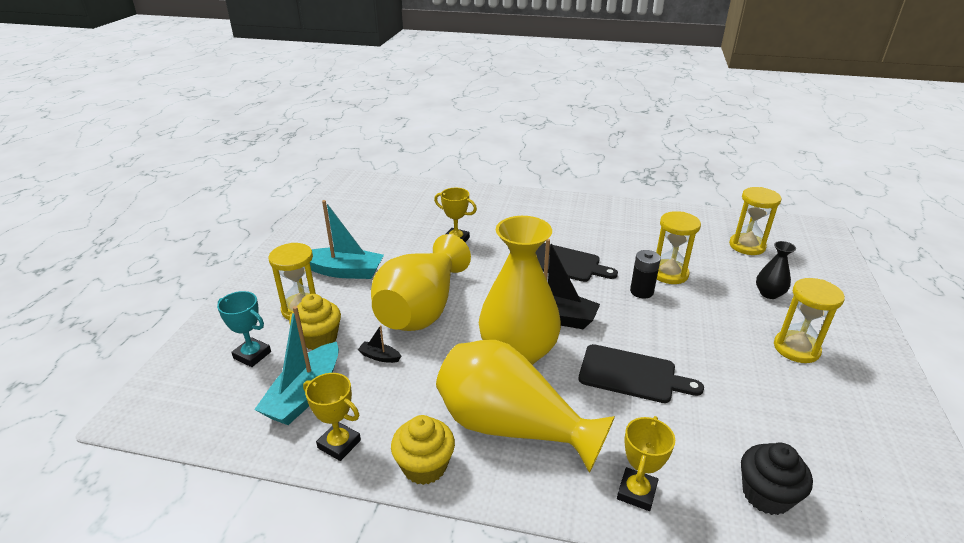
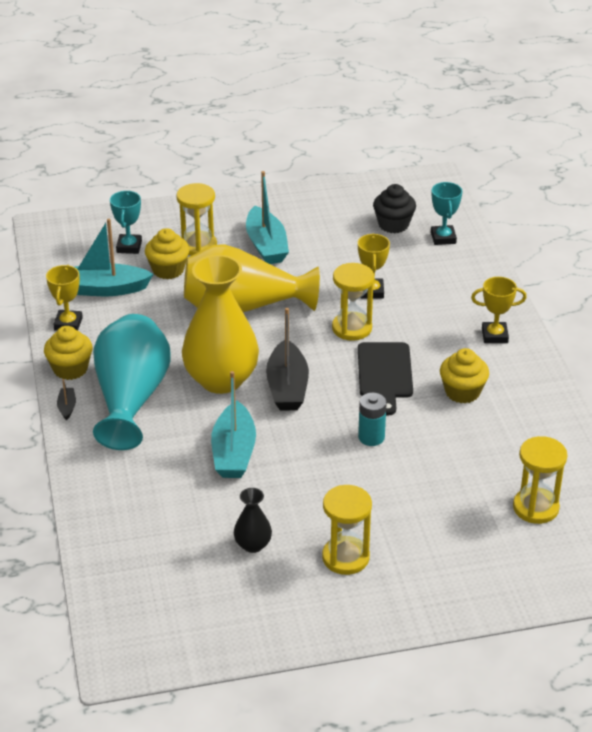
camera: 65 degrees right, 5 degrees up
black boat [358,325,401,363] -> black boat moved to [57,379,76,420]
yellow vase [436,340,615,473] -> turquoise vase [93,314,171,450]
black cutting board [579,344,704,403] -> turquoise boat [211,371,256,478]
yellow trophy [617,416,675,511] -> yellow trophy moved to [471,277,527,343]
black battery [630,250,661,298] -> turquoise battery [358,393,387,446]
yellow hourglass [656,211,701,284] -> yellow hourglass moved to [332,263,374,341]
black cupcake [741,443,813,515] -> black cupcake moved to [373,184,416,233]
black vase [756,241,796,299] -> black vase moved to [234,488,272,553]
none -> turquoise trophy [431,182,462,245]
none -> yellow cupcake [440,348,489,404]

